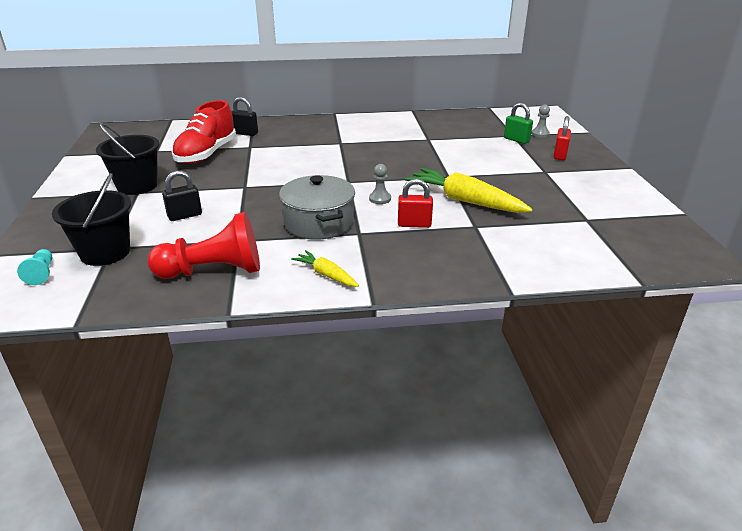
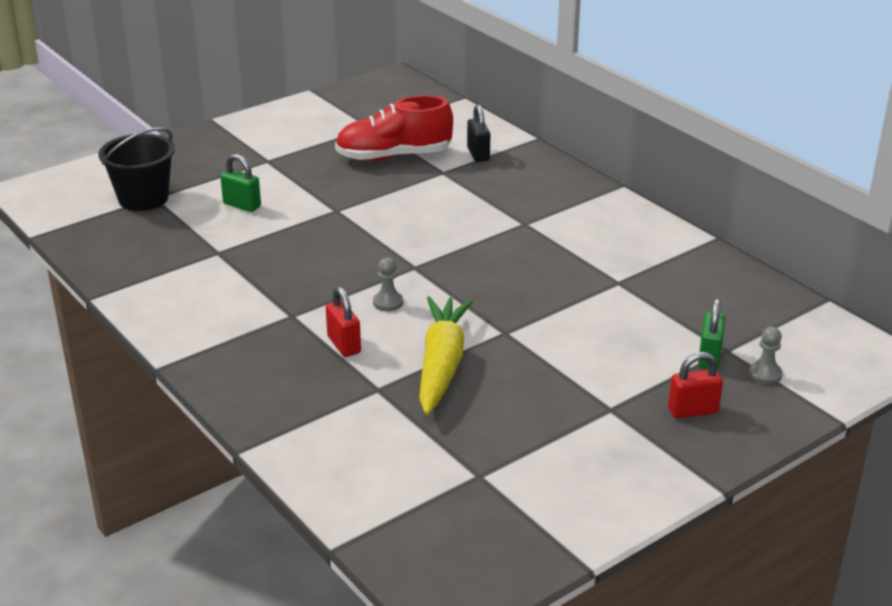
camera: 60 degrees right, 0 degrees up
turquoise pawn [17,249,52,285] -> none
black bucket [96,123,159,195] -> none
red pawn [147,212,260,279] -> none
black padlock [162,171,202,221] -> green padlock [220,154,261,212]
grey pot [279,175,355,240] -> none
yellow carrot [291,250,359,287] -> none

